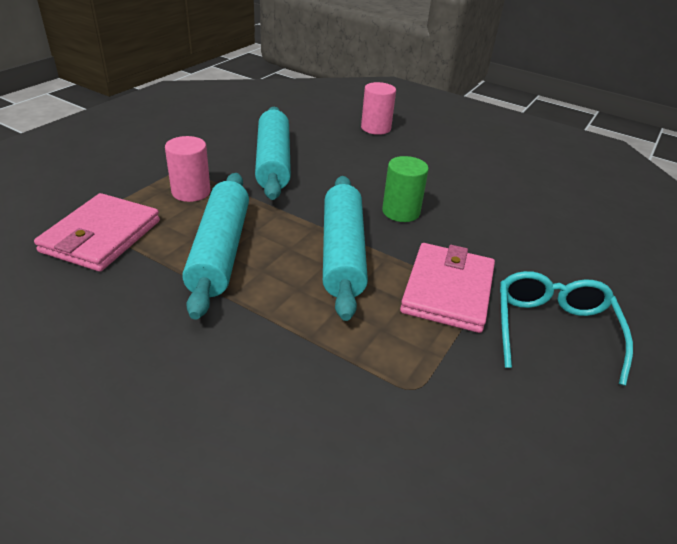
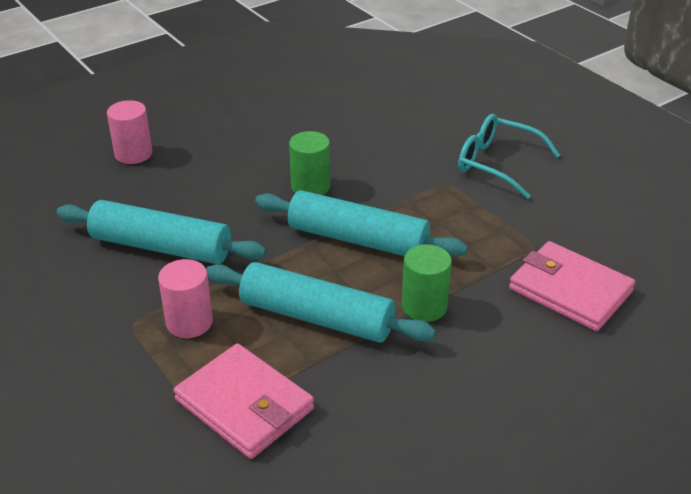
camera: 65 degrees left, 0 degrees up
pink wallet [400,243,495,333] -> pink wallet moved to [509,241,635,331]
none -> green cylinder [402,244,452,322]

